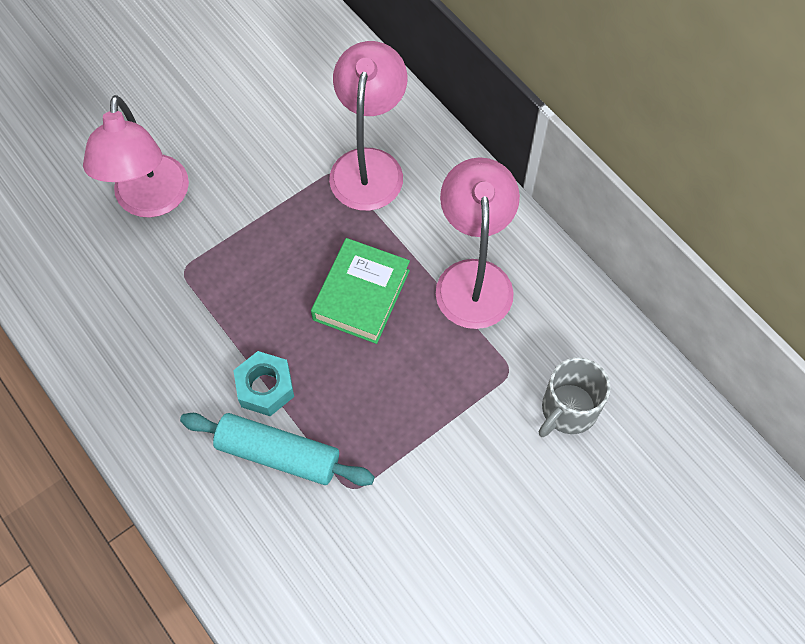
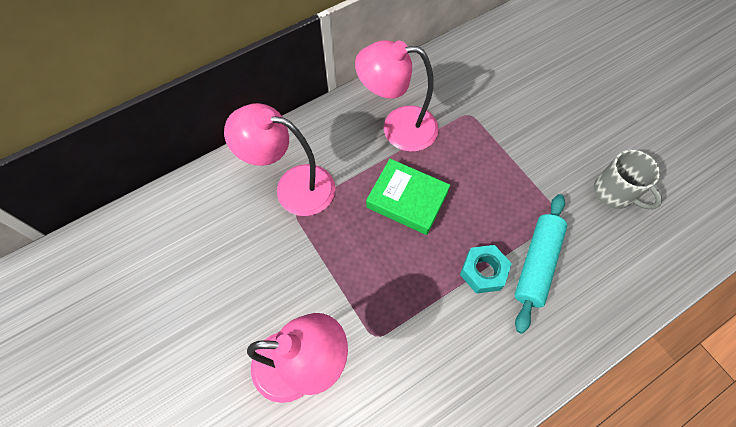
camera: 85 degrees left, 0 degrees up
grey mug [539,357,611,437] -> grey mug moved to [594,150,662,209]

